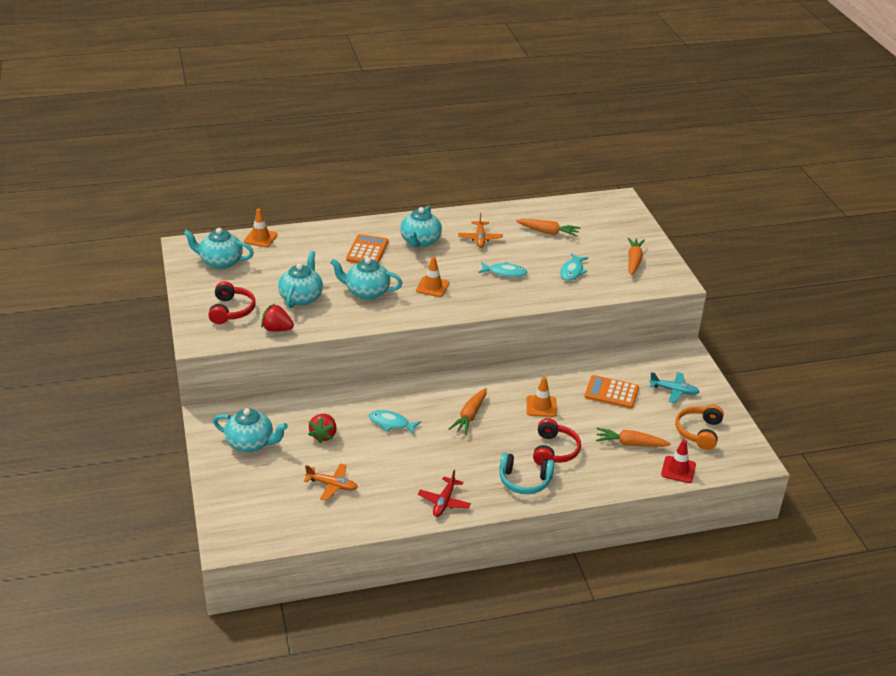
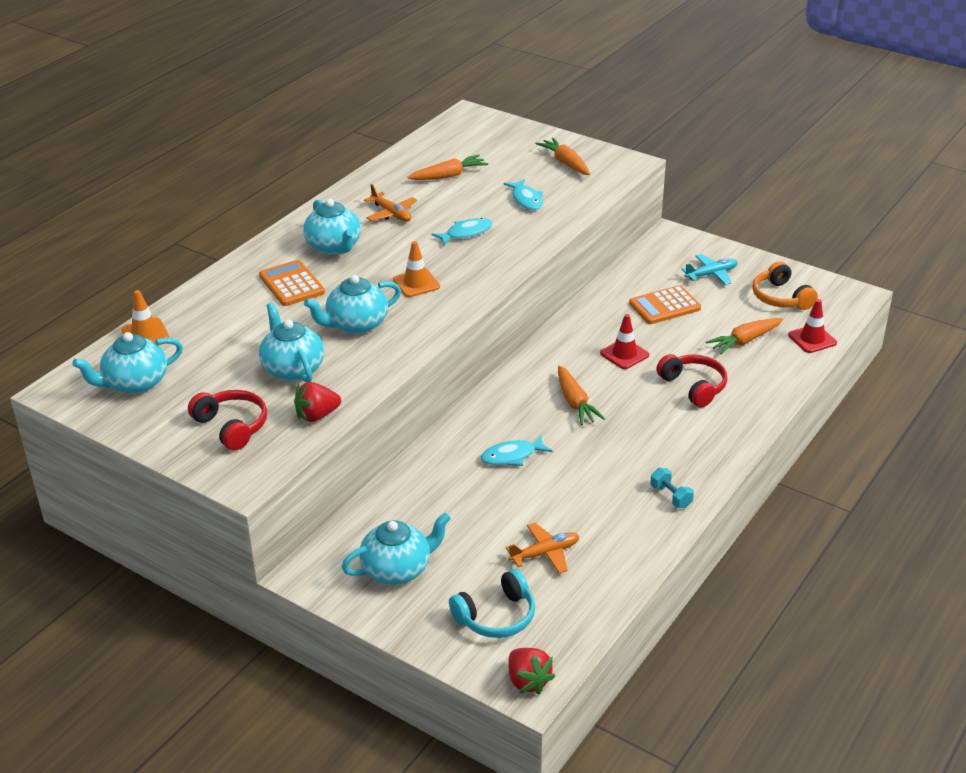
camera: 40 degrees left, 0 degrees up
red strawberry [308,414,337,443] -> red strawberry moved to [509,648,556,694]
red plane [418,470,471,517] -> turquoise dumbbell [650,468,694,508]
turquoise headphones [499,453,554,494] -> turquoise headphones moved to [449,569,535,638]
orange traffic cone [527,377,557,417] -> red traffic cone [600,314,649,369]

